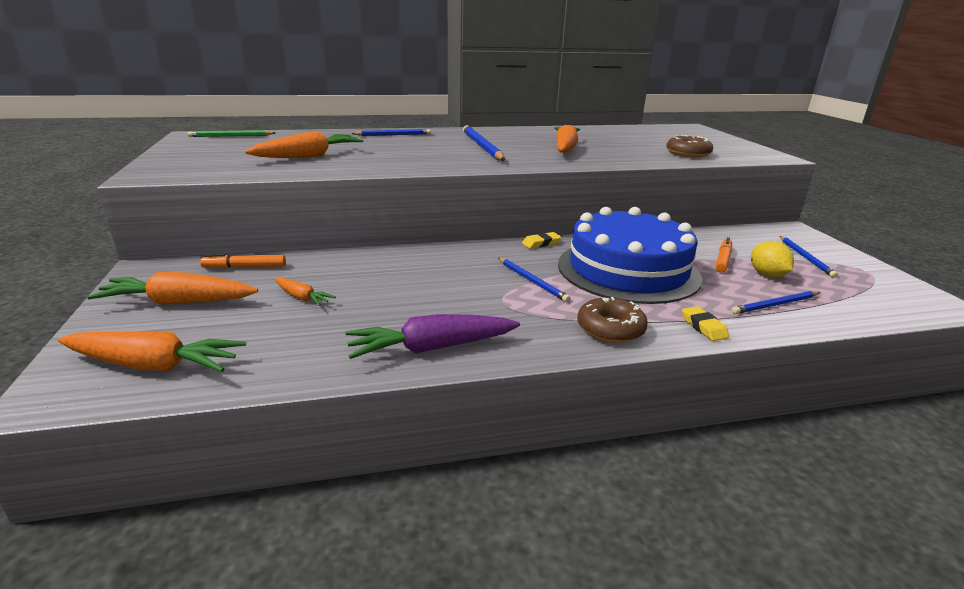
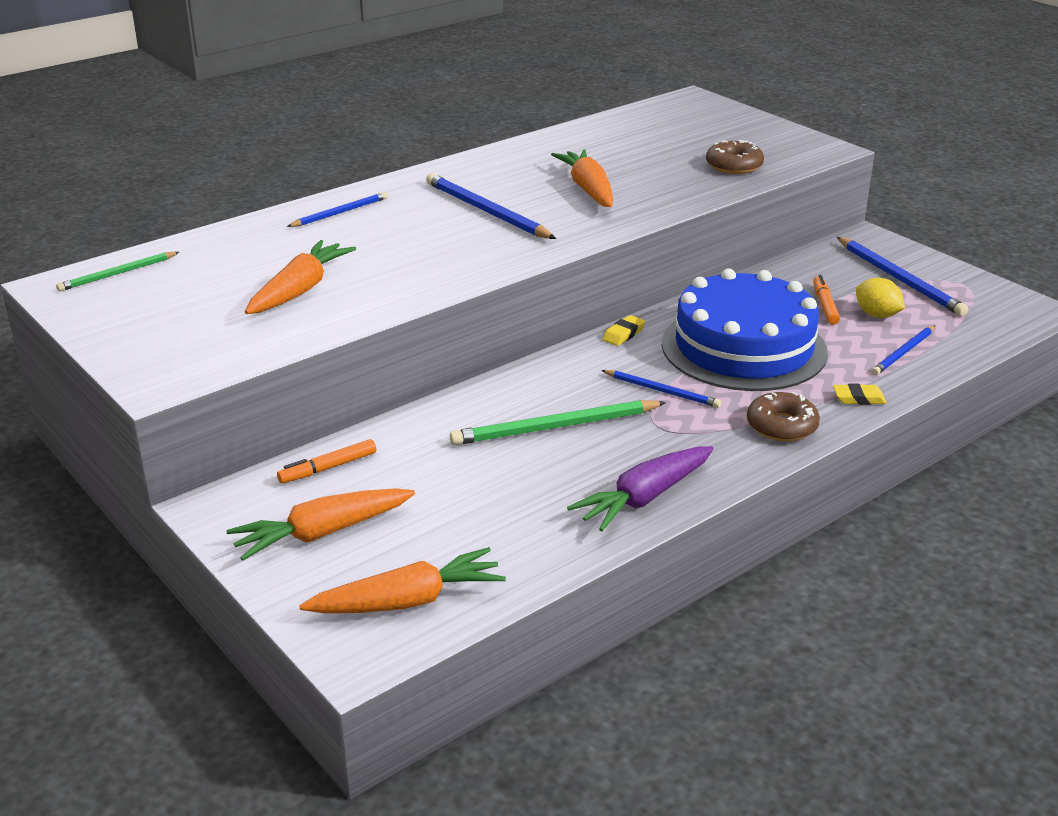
camera: 25 degrees left, 5 degrees up
orange carrot [275,278,336,306] -> none
yellow eraser [682,306,729,341] -> yellow eraser turned 45 degrees counterclockwise [833,384,886,405]
blue pencil [780,236,838,278] -> blue pencil [837,237,968,316], size x1.66
none -> green pencil [450,400,666,445]

